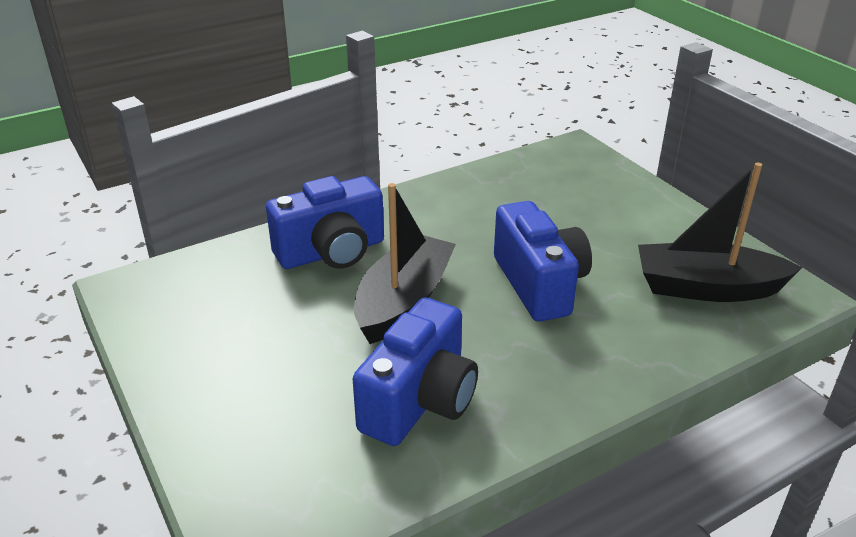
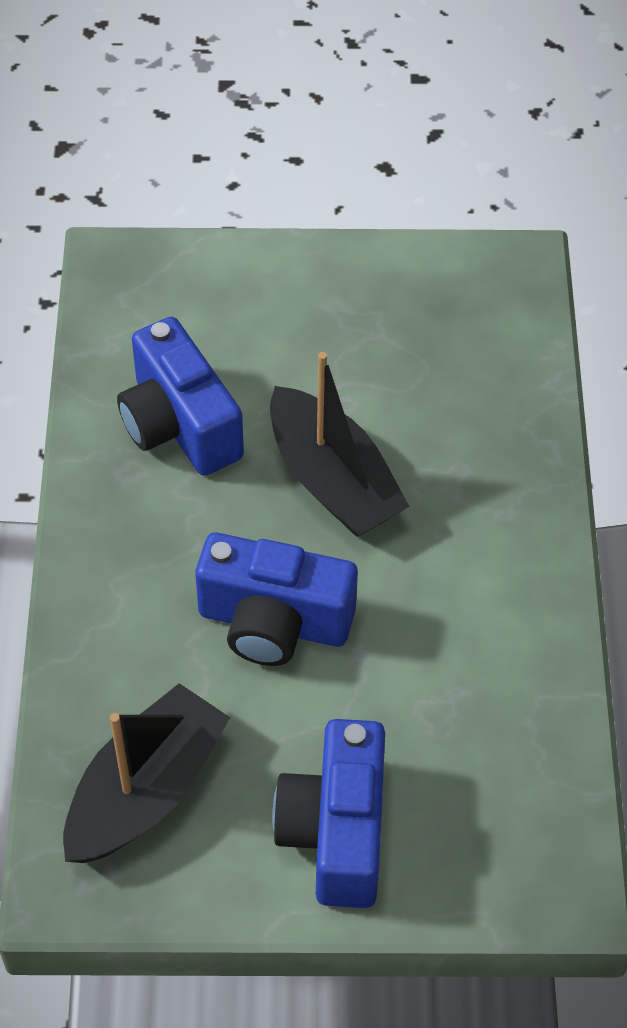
camera: 120 degrees right, 20 degrees up
blue camera [266,176,384,269] -> blue camera moved to [272,719,385,908]

